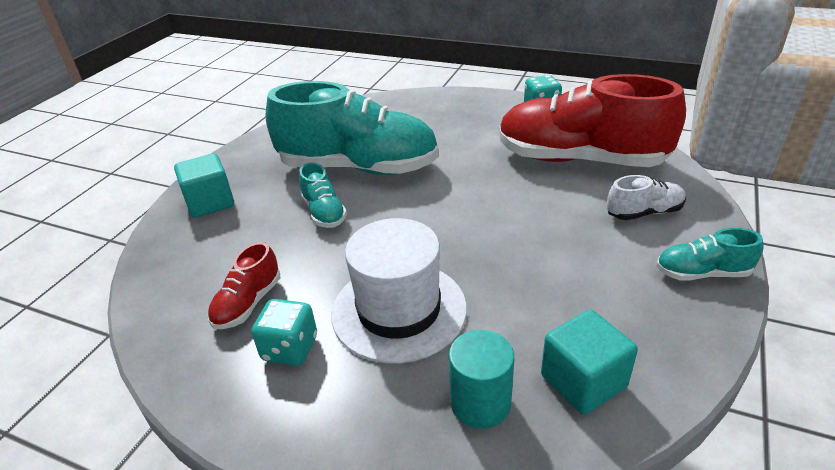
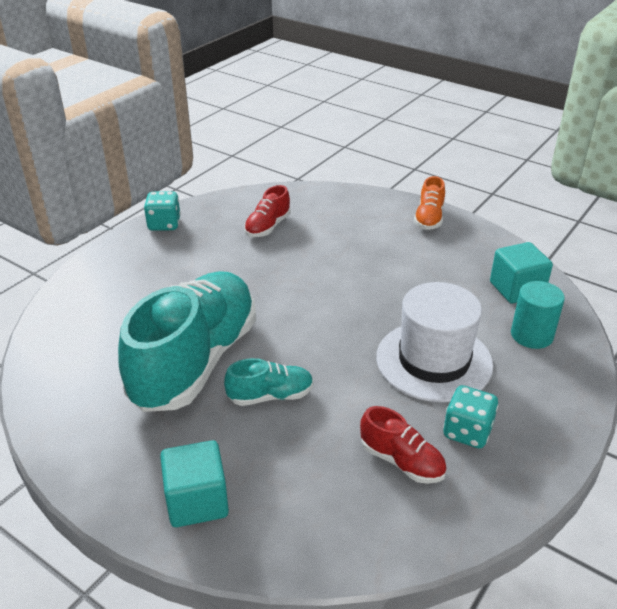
camera: 80 degrees left, 0 degrees up
red shoe [499,74,686,167] -> red shoe [244,185,291,237], size x0.43
white shoe [607,175,686,220] -> none
turquoise shoe [656,228,763,281] -> orange shoe [414,176,445,230]

